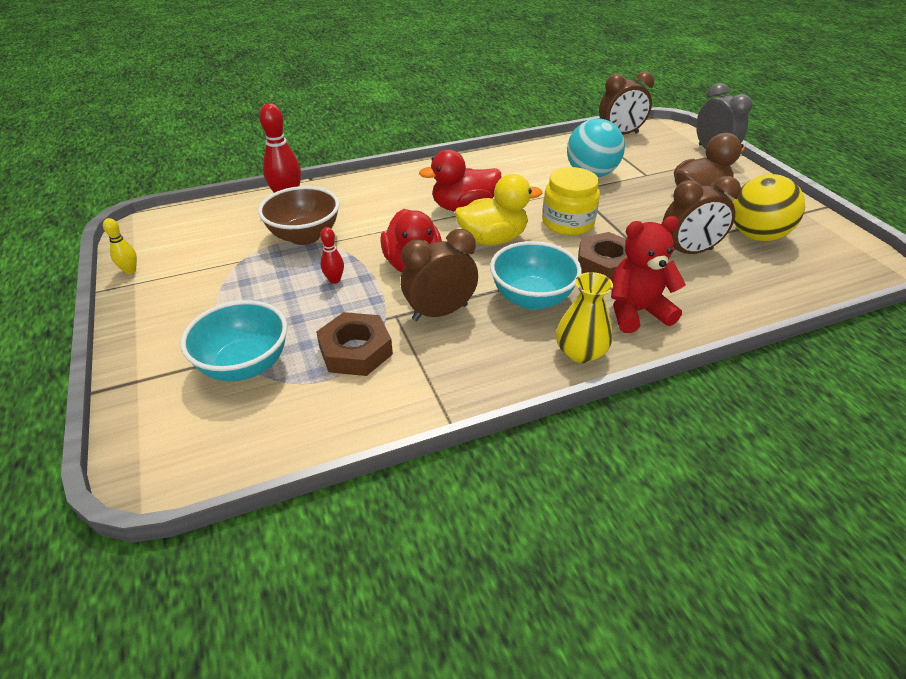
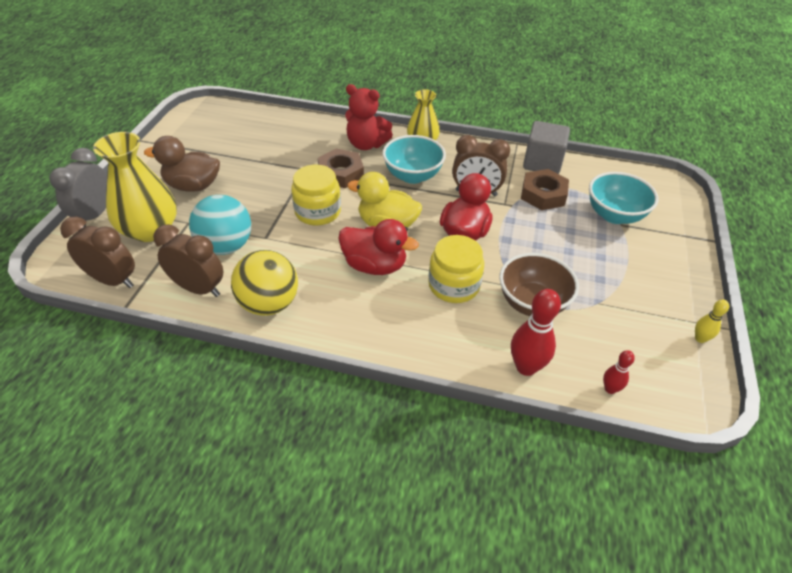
camera: 145 degrees left, 5 degrees up
red bowling pin [320,227,344,284] -> red bowling pin moved to [603,350,635,394]
brown clock [663,176,741,254] -> brown clock moved to [153,224,224,297]
yellow ball [733,174,805,241] -> yellow ball moved to [231,250,298,316]
none -> yellow vase [93,132,177,242]
none -> yellow jar [428,235,484,303]
none -> grey cube [523,121,570,174]

